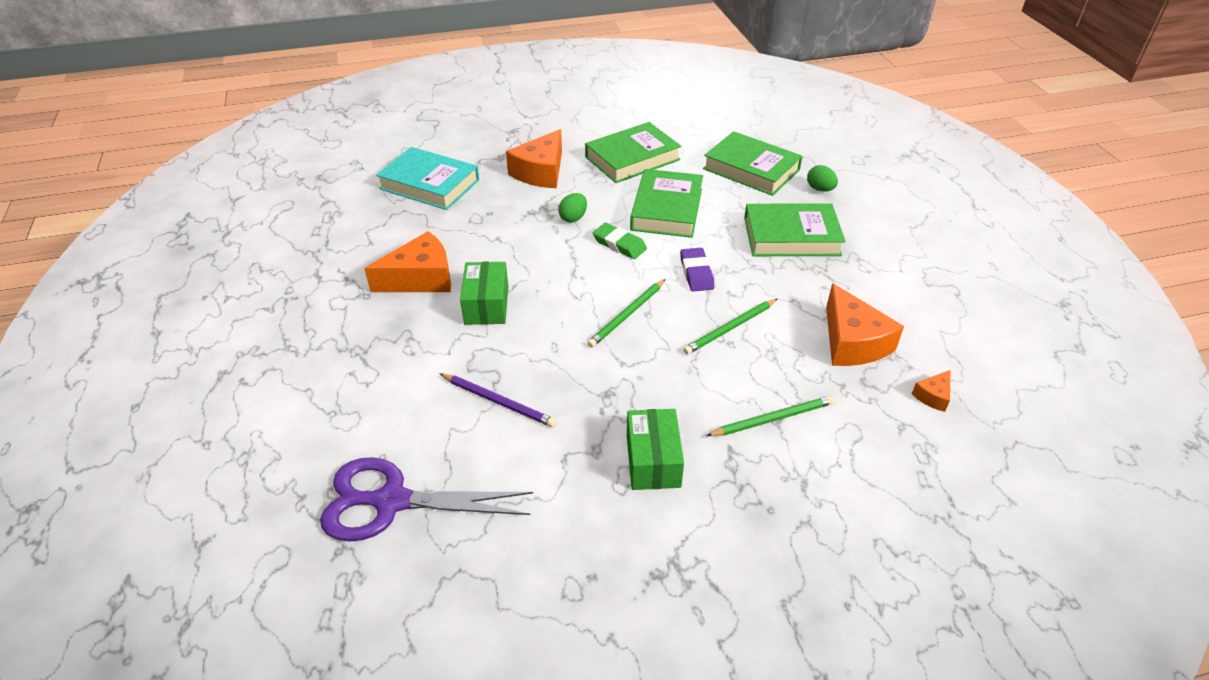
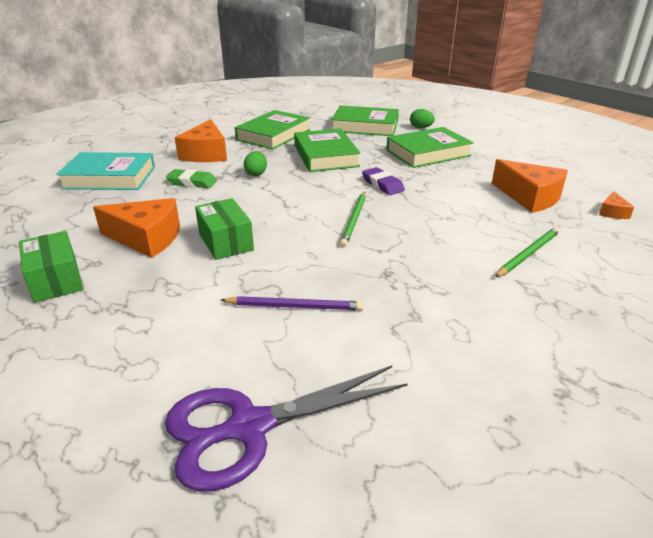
camera: 25 degrees left, 10 degrees down
orange cheese [364,231,451,292] -> orange cheese turned 60 degrees clockwise [93,198,180,258]
green eraser [593,223,647,259] -> green eraser moved to [166,169,217,188]
green box [627,409,684,490] -> green box moved to [19,231,83,303]
green pencil [683,299,777,354] -> none

